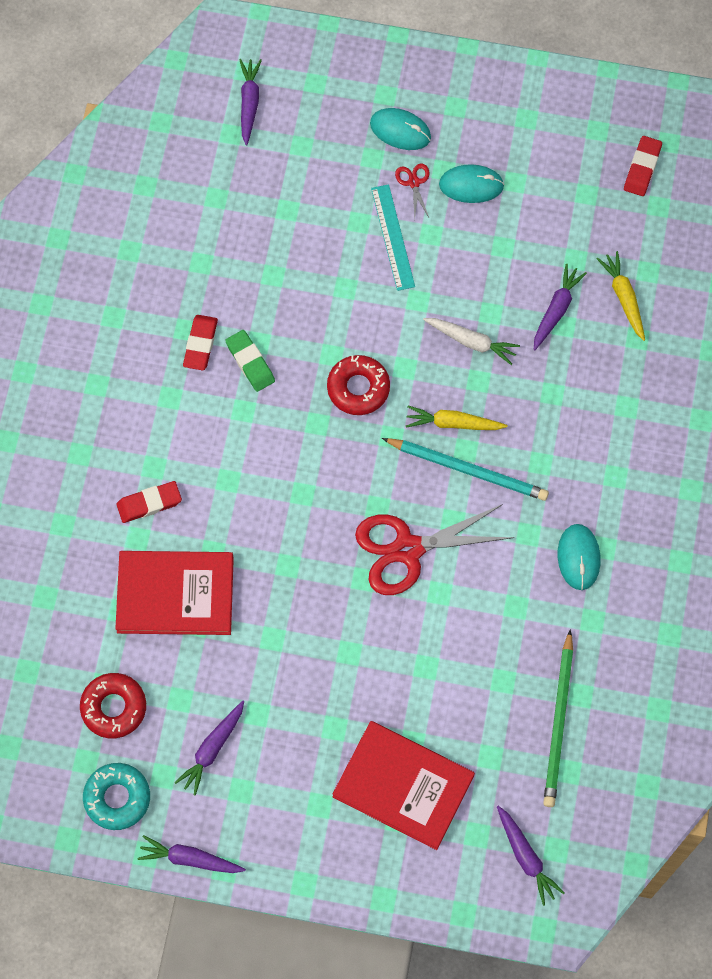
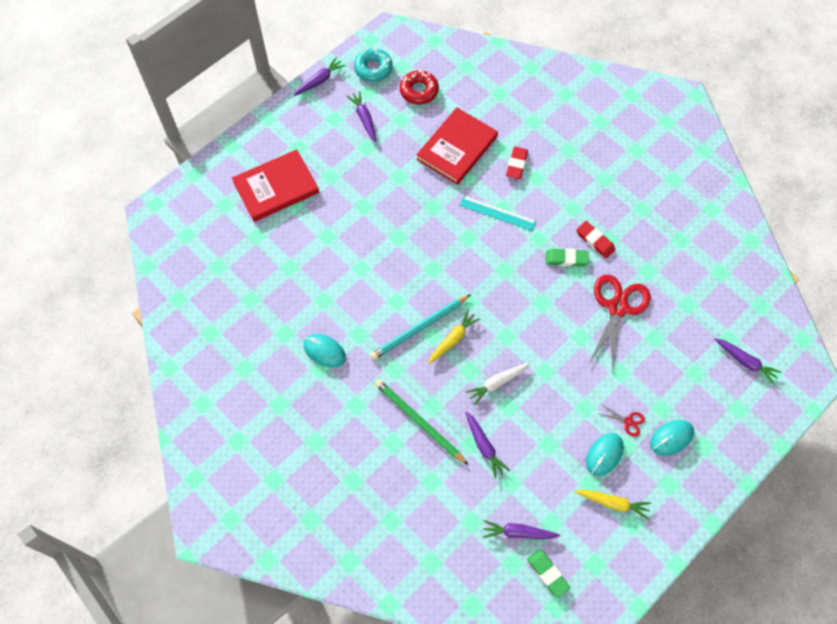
camera: 125 degrees right, 5 degrees down
red donut [327,355,390,415] -> none
red scissors [355,504,514,595] -> red scissors moved to [589,274,651,372]
turquoise ruler [371,184,415,291] -> turquoise ruler moved to [459,196,537,231]
purple carrot [497,806,565,906] -> purple carrot moved to [483,520,560,539]
green pencil [543,629,573,807] -> green pencil moved to [375,379,468,465]
yellow carrot [597,251,645,341] -> yellow carrot moved to [575,489,651,519]
red eraser [624,136,662,196] -> green eraser [527,549,570,598]

